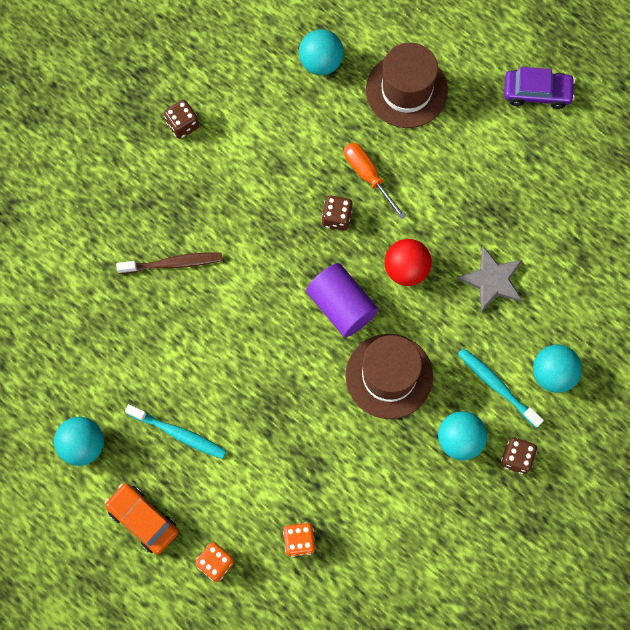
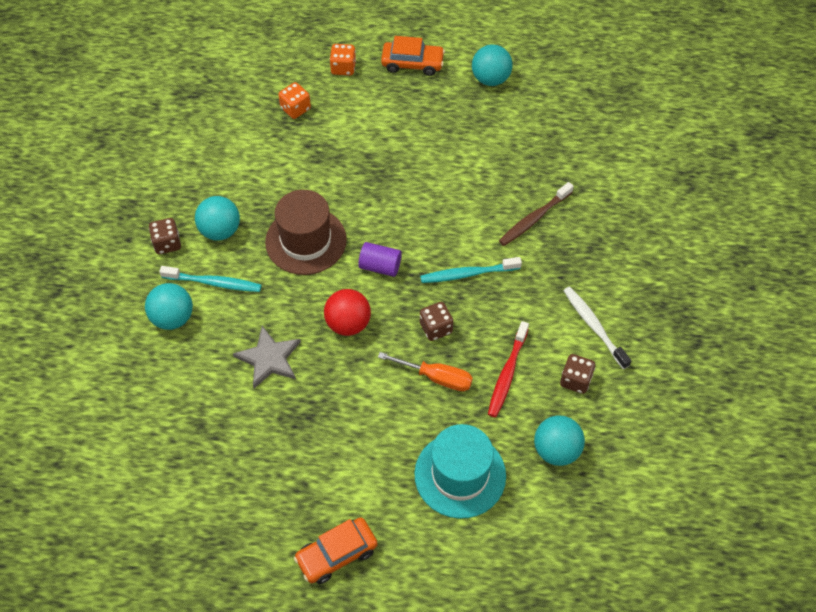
camera: 145 degrees right, 15 degrees down
turquoise toothbrush [125,404,226,459] -> turquoise toothbrush moved to [420,257,522,283]
brown dice [164,100,199,139] -> brown dice moved to [560,354,595,394]
purple cylinder [306,263,378,337] -> purple cylinder [358,242,402,277], size x0.64
brown hat [366,43,448,128] -> turquoise hat [414,424,506,519]
purple car [504,67,575,109] -> orange car [294,517,378,584]
none -> red toothbrush [488,321,529,417]
none -> white toothbrush [563,286,631,369]

